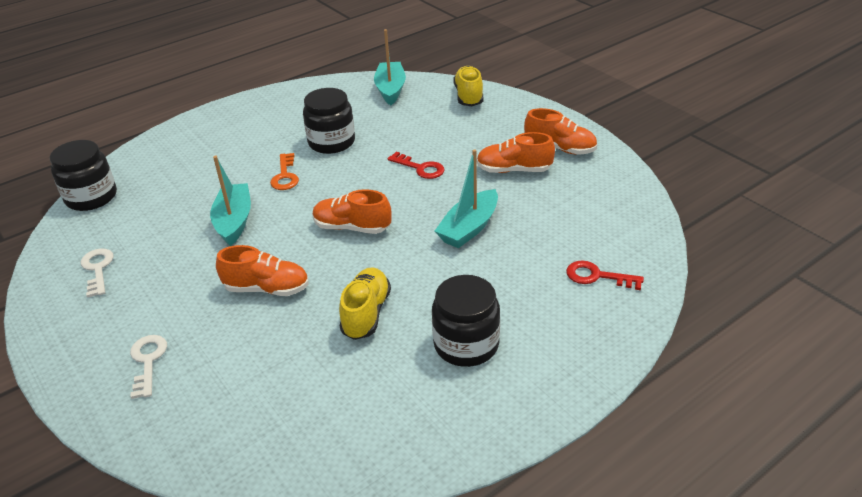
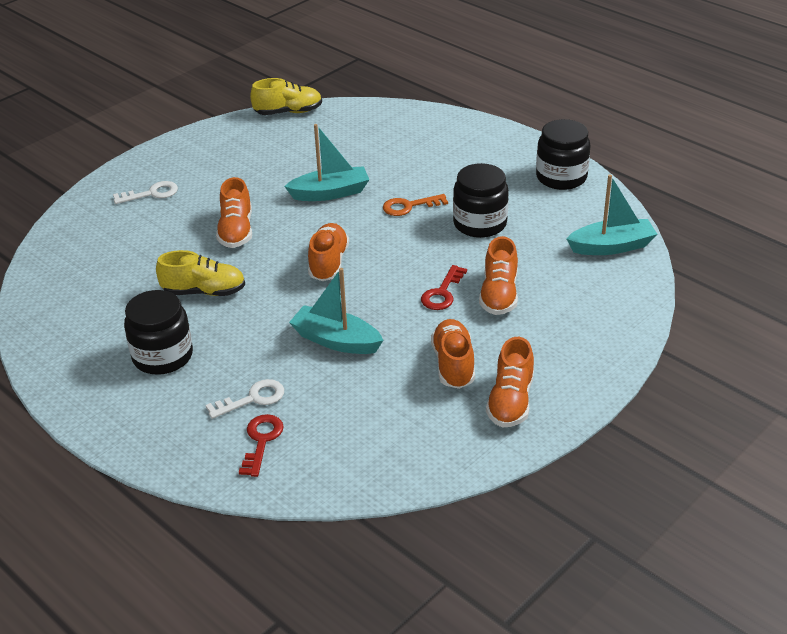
camera: 80 degrees right, 0 degrees up
black jar [50,140,117,211] -> black jar moved to [536,119,590,190]
white key [81,248,114,298] -> white key moved to [206,379,284,419]
yellow shoe [453,66,483,106] -> yellow shoe moved to [250,78,322,115]
none -> orange shoe [479,236,518,315]

